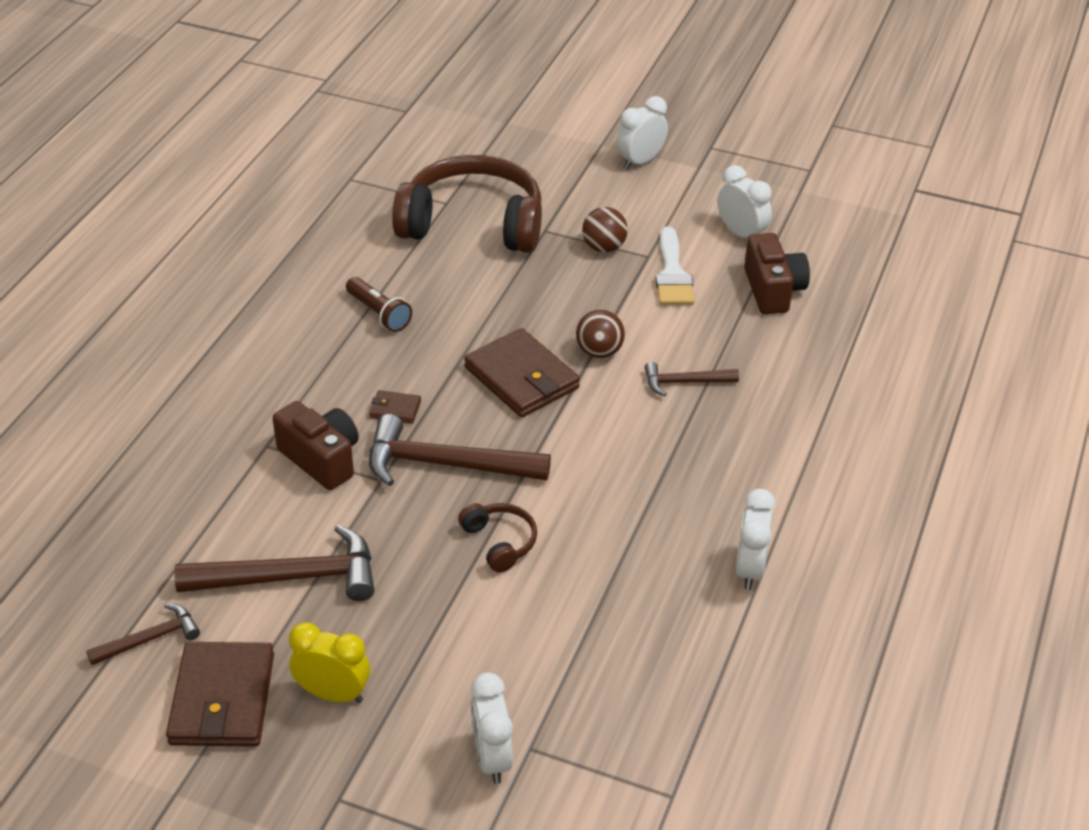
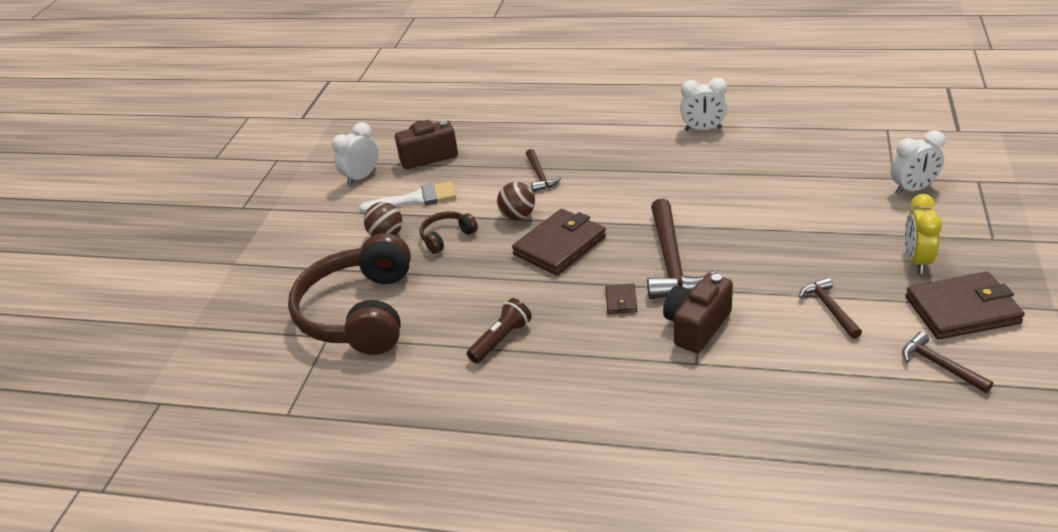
camera: 95 degrees left, 5 degrees down
brown hammer [174,525,375,601] -> brown hammer [799,277,862,339], size x0.54
brown headphones [458,503,537,573] -> brown headphones moved to [420,211,478,254]
white clock [616,96,668,170] -> none

